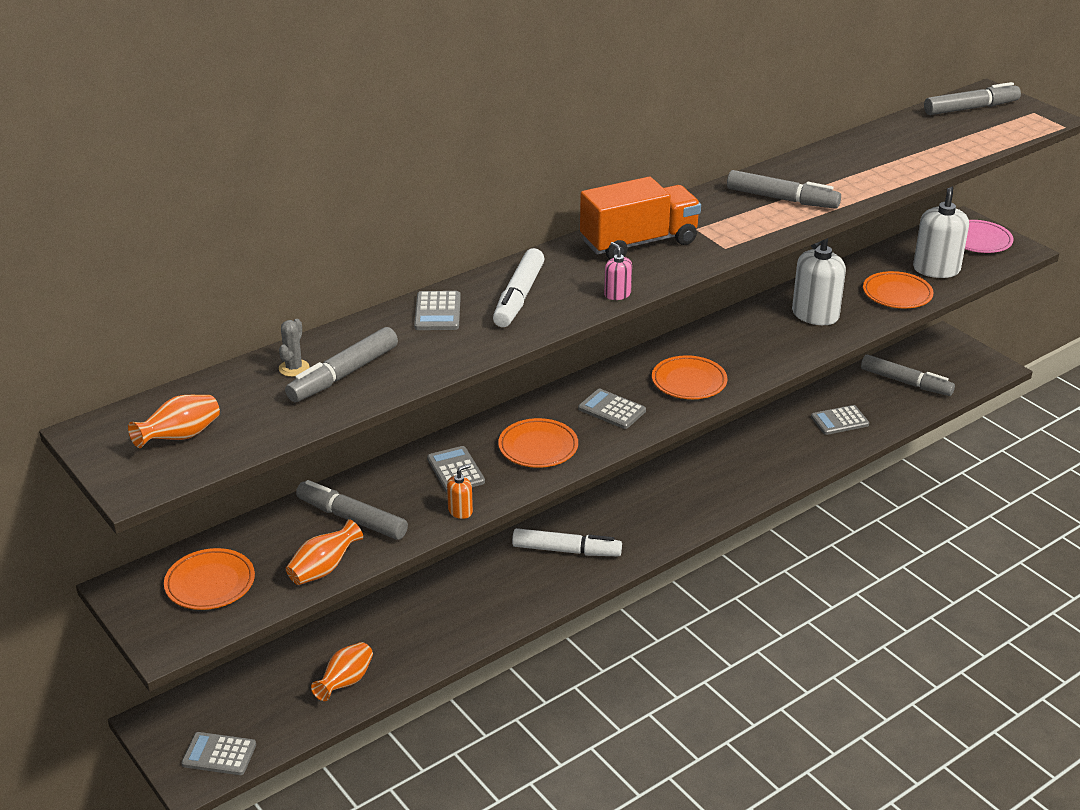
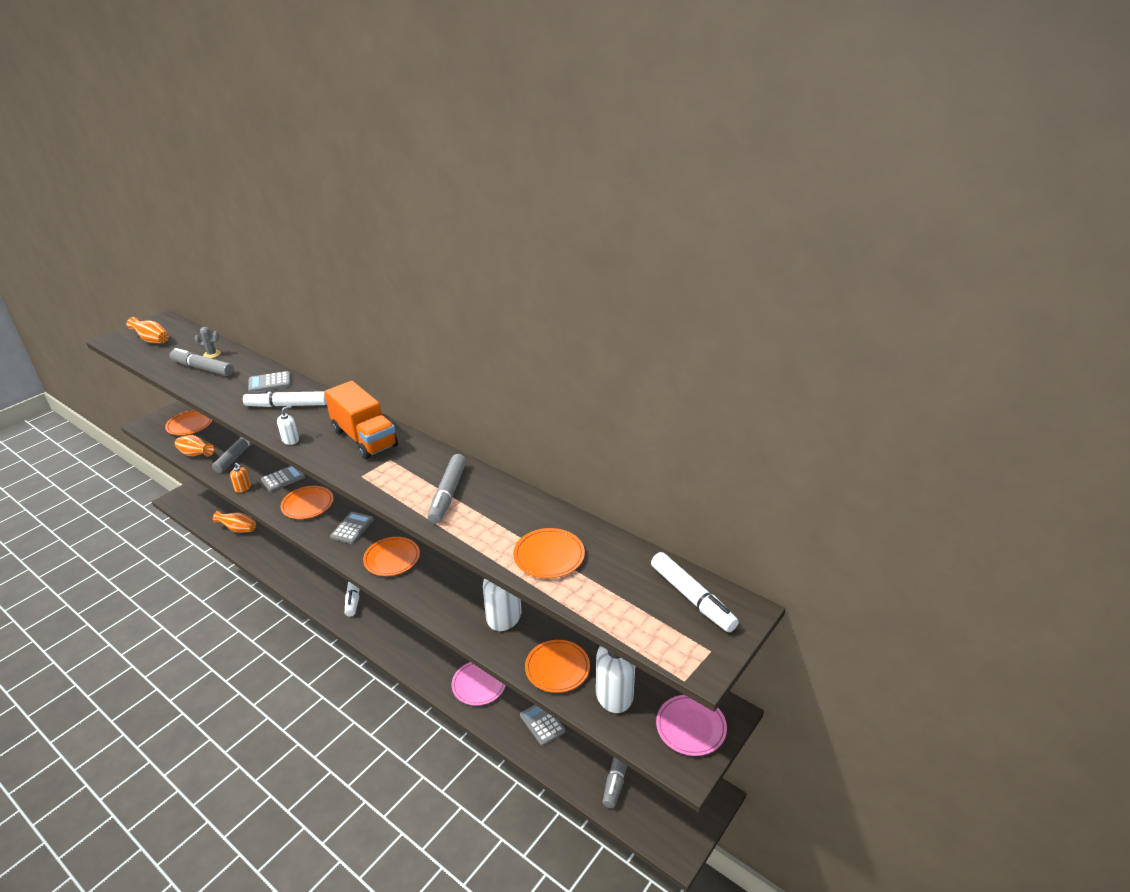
camera: 75 degrees right, 0 degrees up
grey calculator [181,732,256,775] -> none
pink soap dispenser [604,242,632,300] -> white soap dispenser [277,405,299,445]
grey marker [924,82,1021,115] -> white marker [651,552,739,632]
none -> pink plate [452,662,506,706]
none -> orange plate [513,528,585,578]

